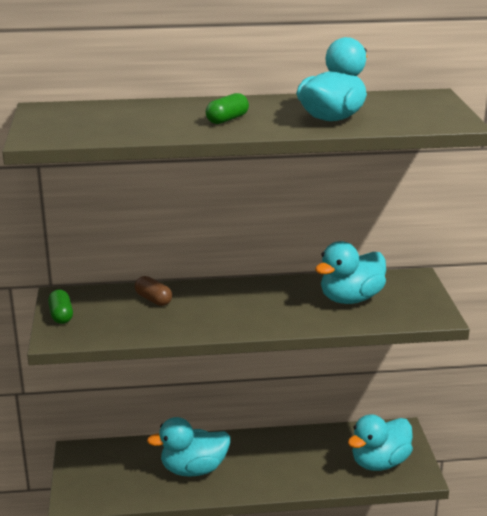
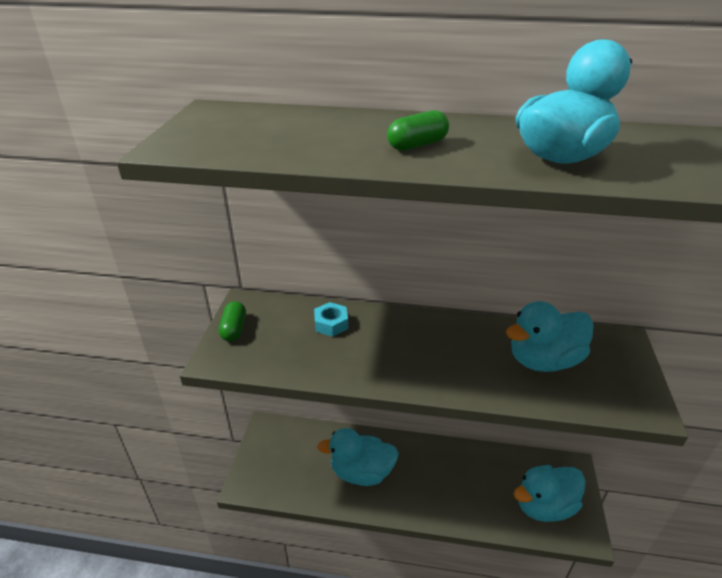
camera: 15 degrees right, 10 degrees up
brown capsule [135,276,172,306] -> turquoise nut [314,302,348,337]

